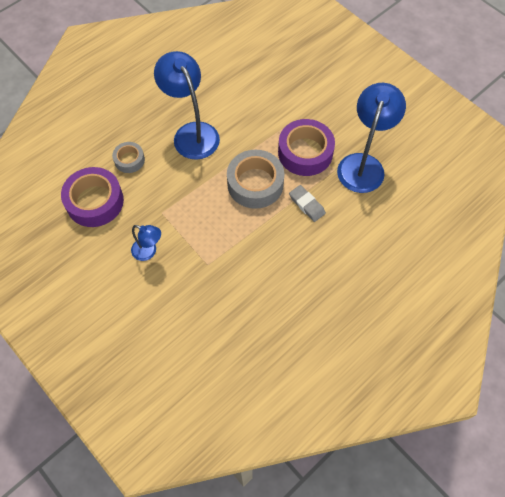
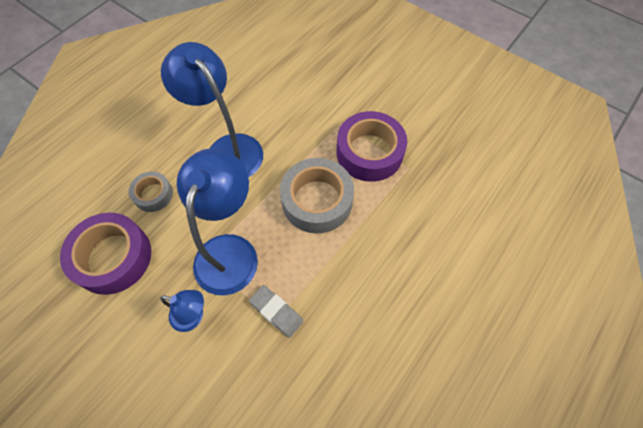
camera: 10 degrees left, 0 degrees up
grey eraser [289,185,326,222] -> grey eraser moved to [249,285,304,338]
blue lamp [337,83,406,193] -> blue lamp moved to [177,148,258,295]

